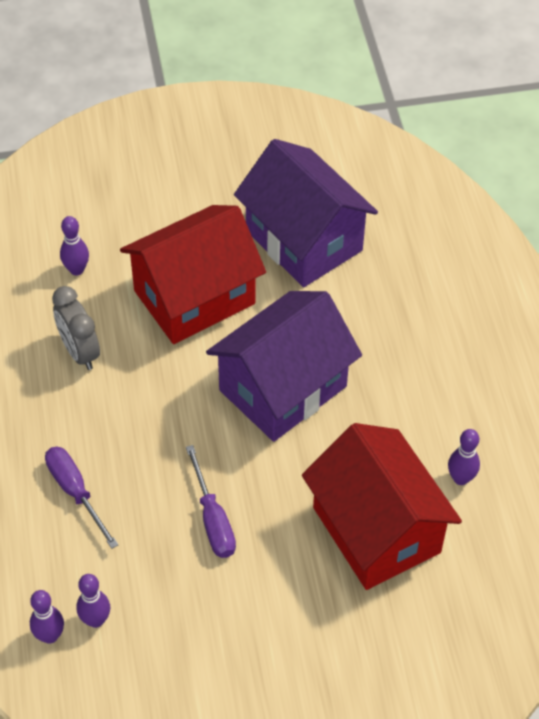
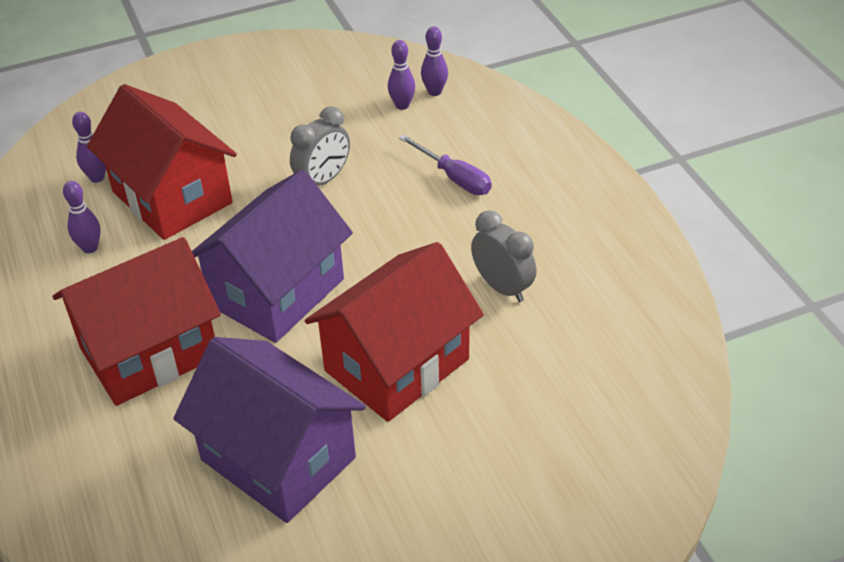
camera: 170 degrees right, 10 degrees down
purple bowling pin [60,216,89,276] -> purple bowling pin moved to [72,112,106,183]
purple screwdriver [186,445,236,558] -> grey clock [290,106,350,186]
none -> red house [53,237,221,406]

